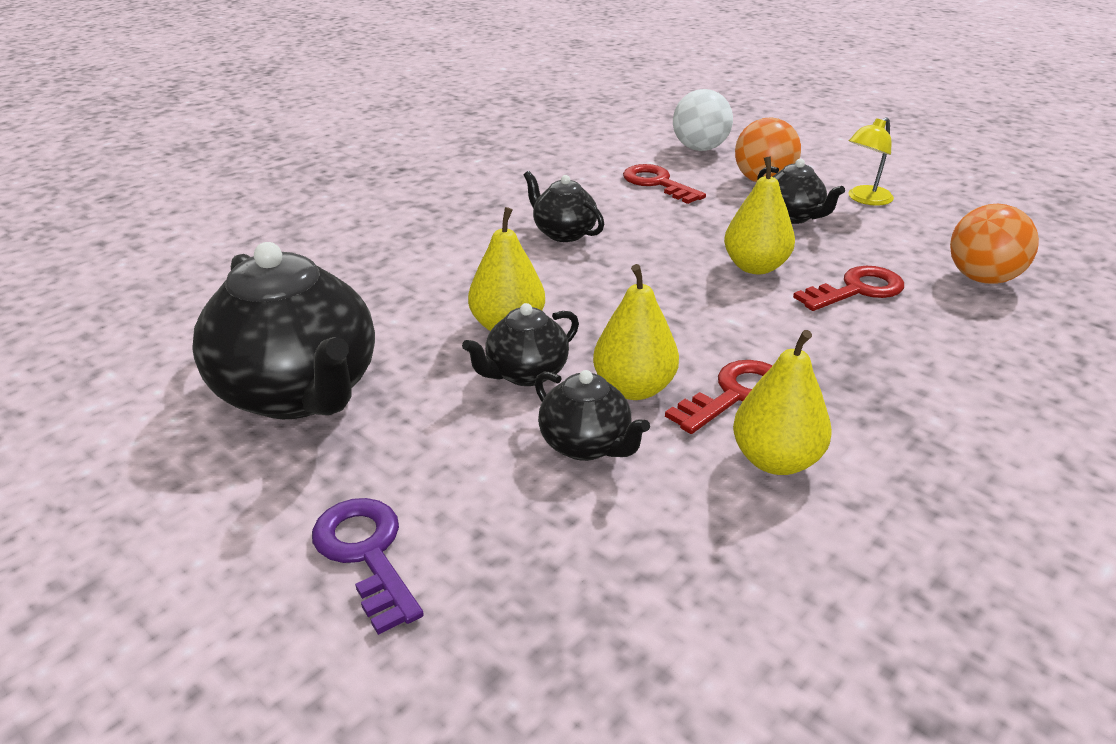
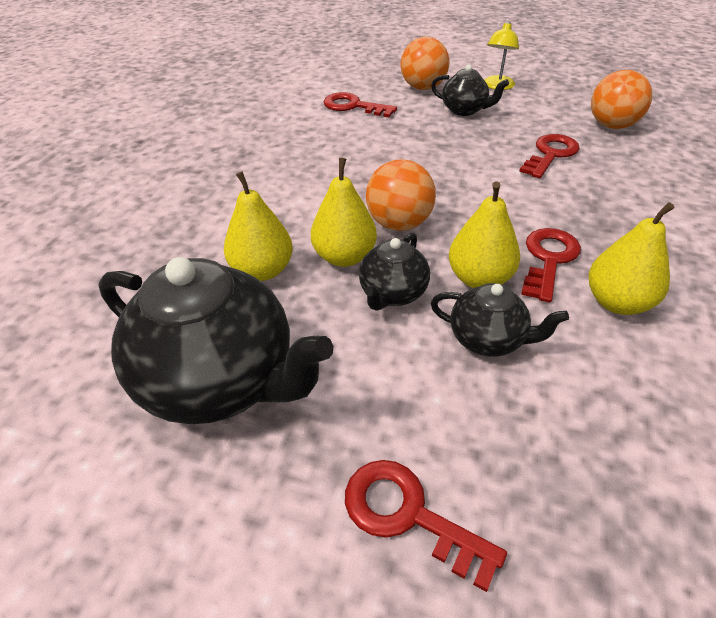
camera: 25 degrees left, 10 degrees up
purple key [312,498,424,635] -> red key [345,460,507,592]
black teapot [524,171,604,242] -> none
white ball [673,89,733,151] -> none
yellow pear [724,156,795,274] -> yellow pear moved to [224,171,293,281]
none -> orange ball [366,159,436,231]

